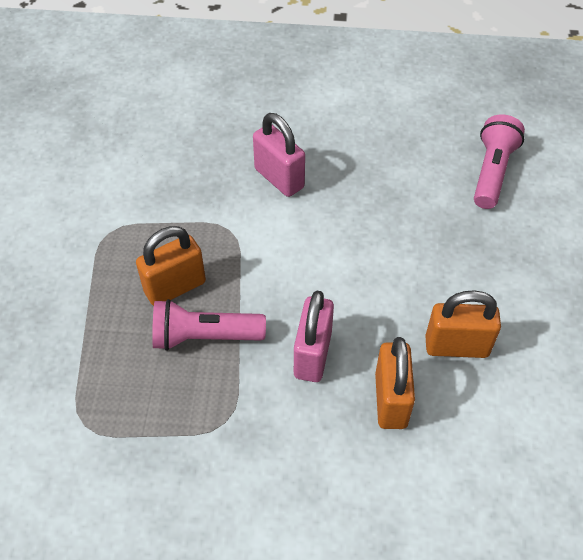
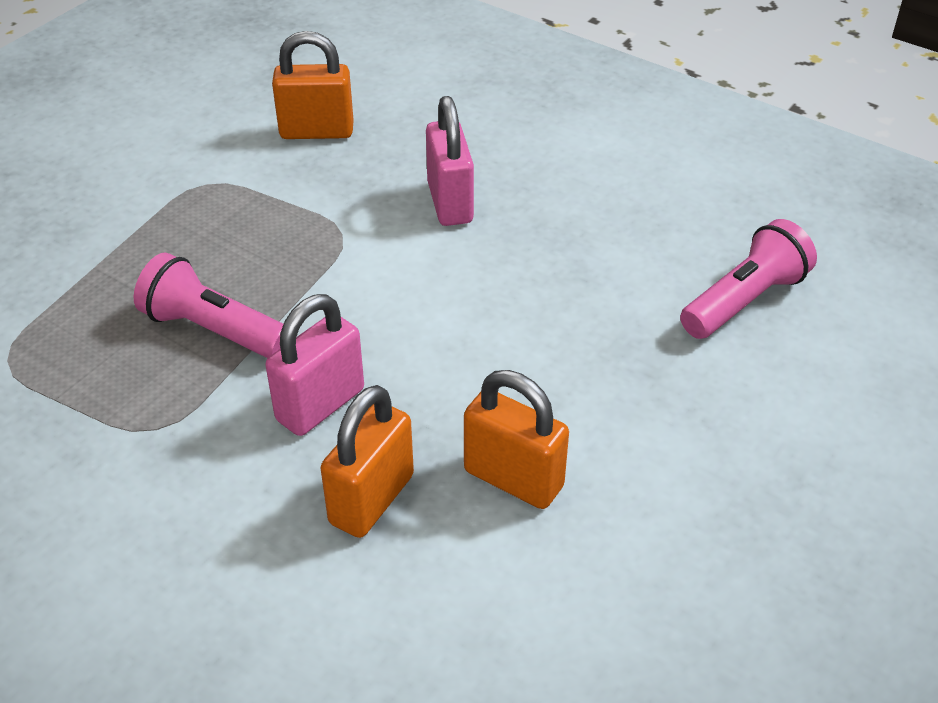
camera: 30 degrees right, 10 degrees down
orange padlock [136,226,206,306] -> orange padlock moved to [272,31,353,139]

